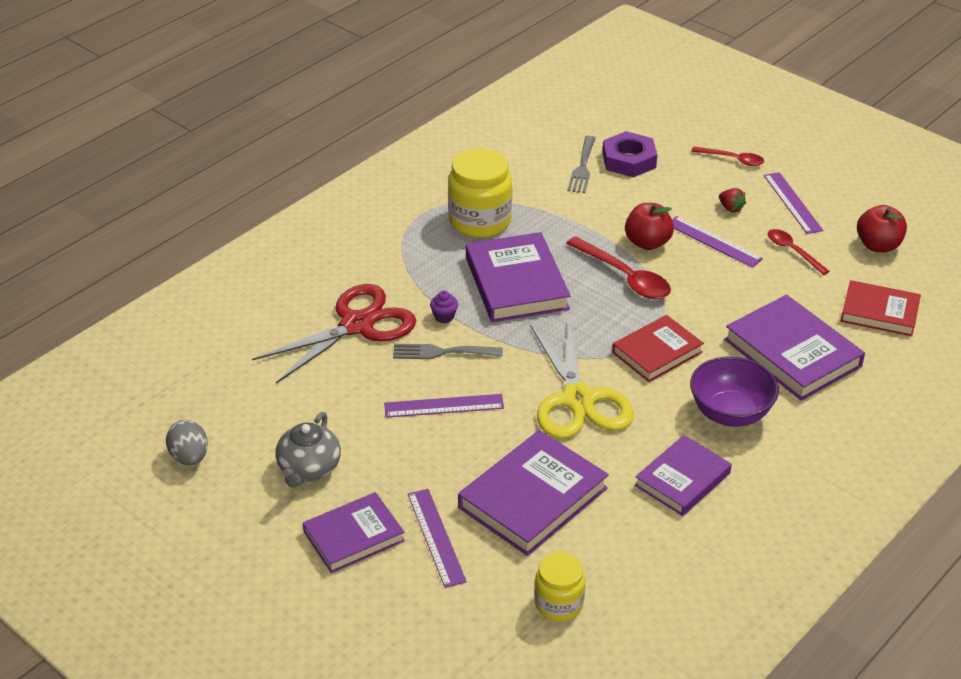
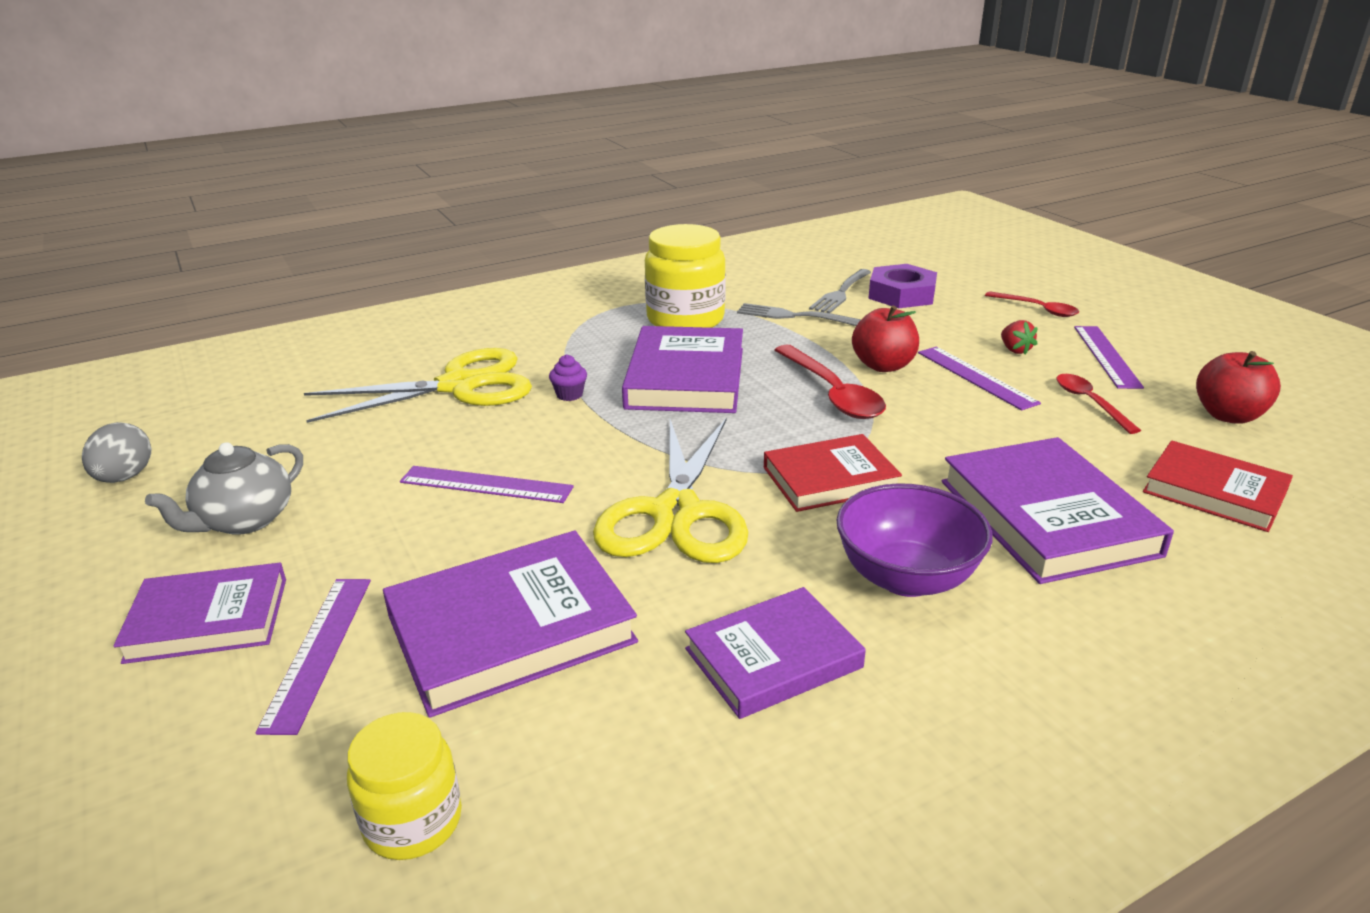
camera: 20 degrees right, 10 degrees down
red scissors [252,284,416,384] -> yellow scissors [304,348,532,423]
grey fork [393,344,503,359] -> grey fork moved to [737,303,861,326]

